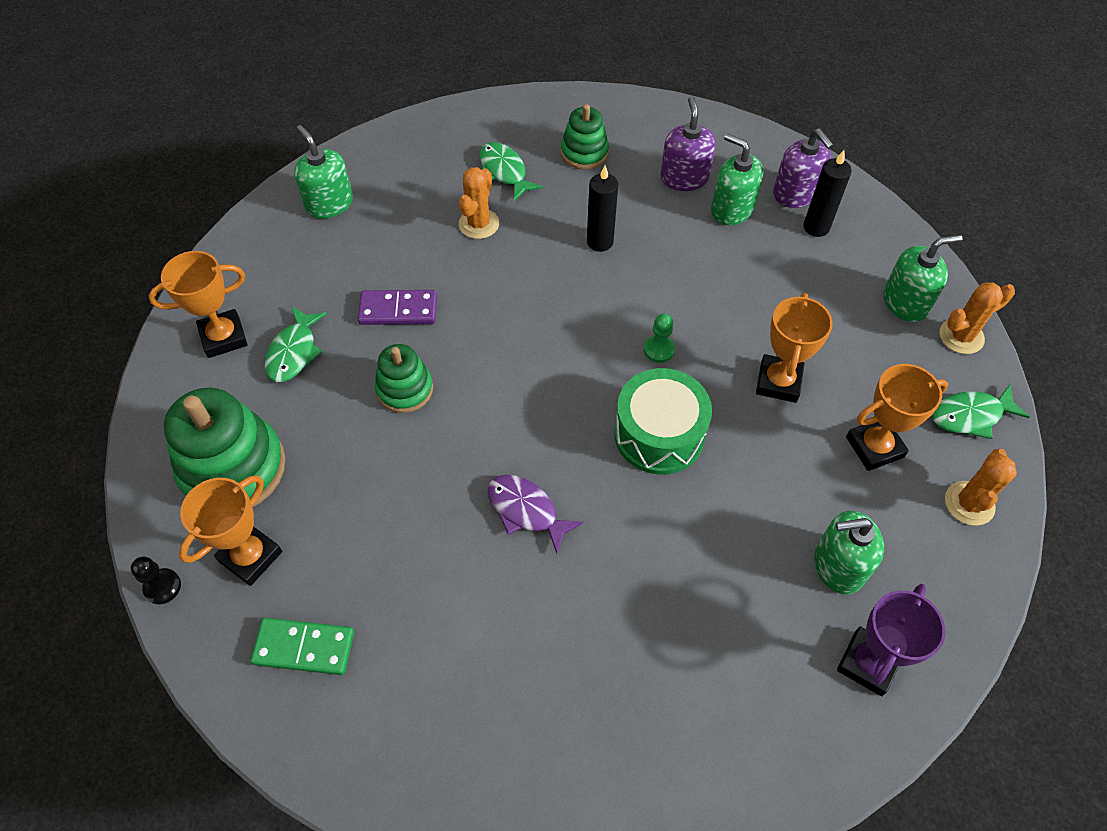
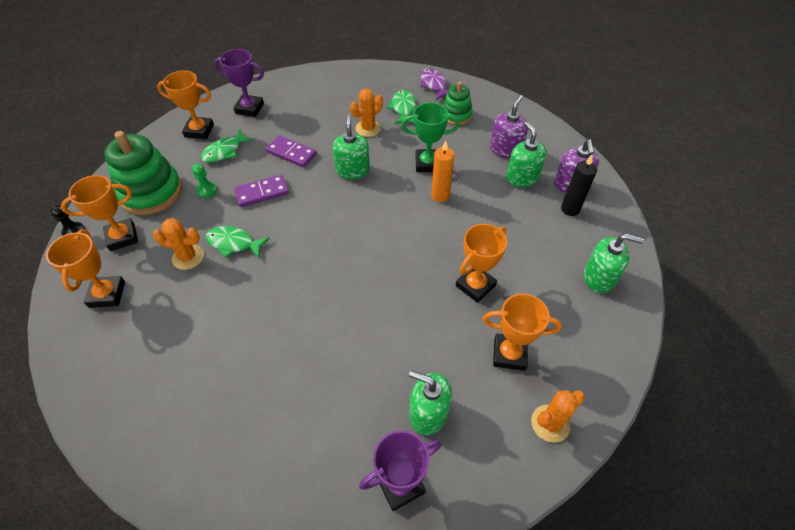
camera: 30 degrees right, 5 degrees down
green domino [250,618,354,675] -> orange trophy [46,229,125,308]
green soap dispenser [294,125,353,219] -> green soap dispenser moved to [333,114,370,179]
green stacking toy [375,344,433,413] -> purple domino [234,175,289,207]
purple fish [488,475,583,553] -> purple fish moved to [420,68,448,100]
black candle [587,166,618,252] -> green trophy [401,102,459,172]
green drum [614,368,712,475] -> none
green pawn [644,314,675,363] -> green pawn moved to [192,164,217,198]
green fish [932,385,1030,439] -> green fish moved to [206,226,270,258]
orange cactus [940,282,1015,354] -> orange cactus moved to [153,218,204,270]
none -> purple trophy [214,49,264,117]
none -> orange candle [431,141,454,202]

